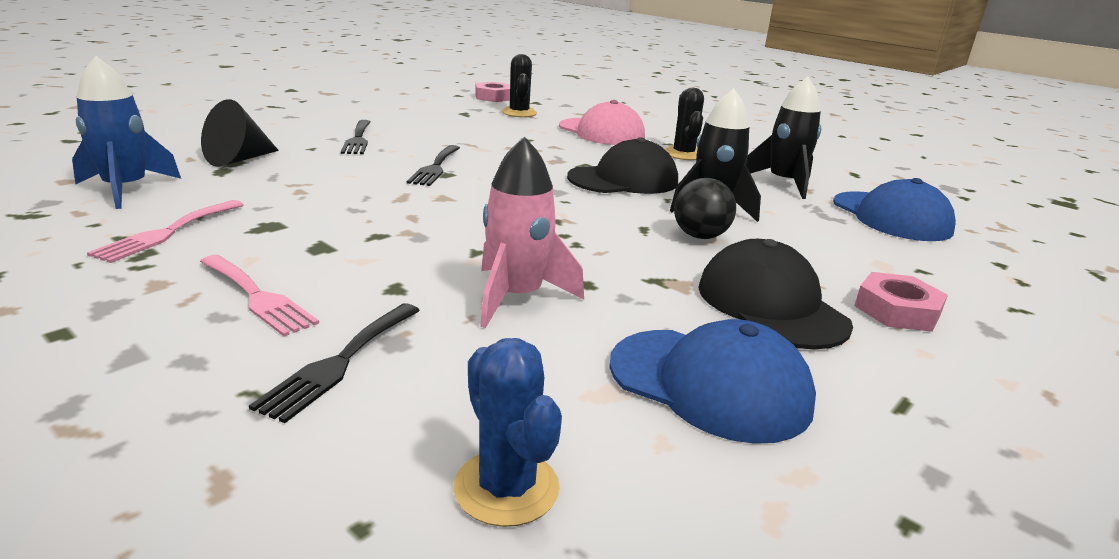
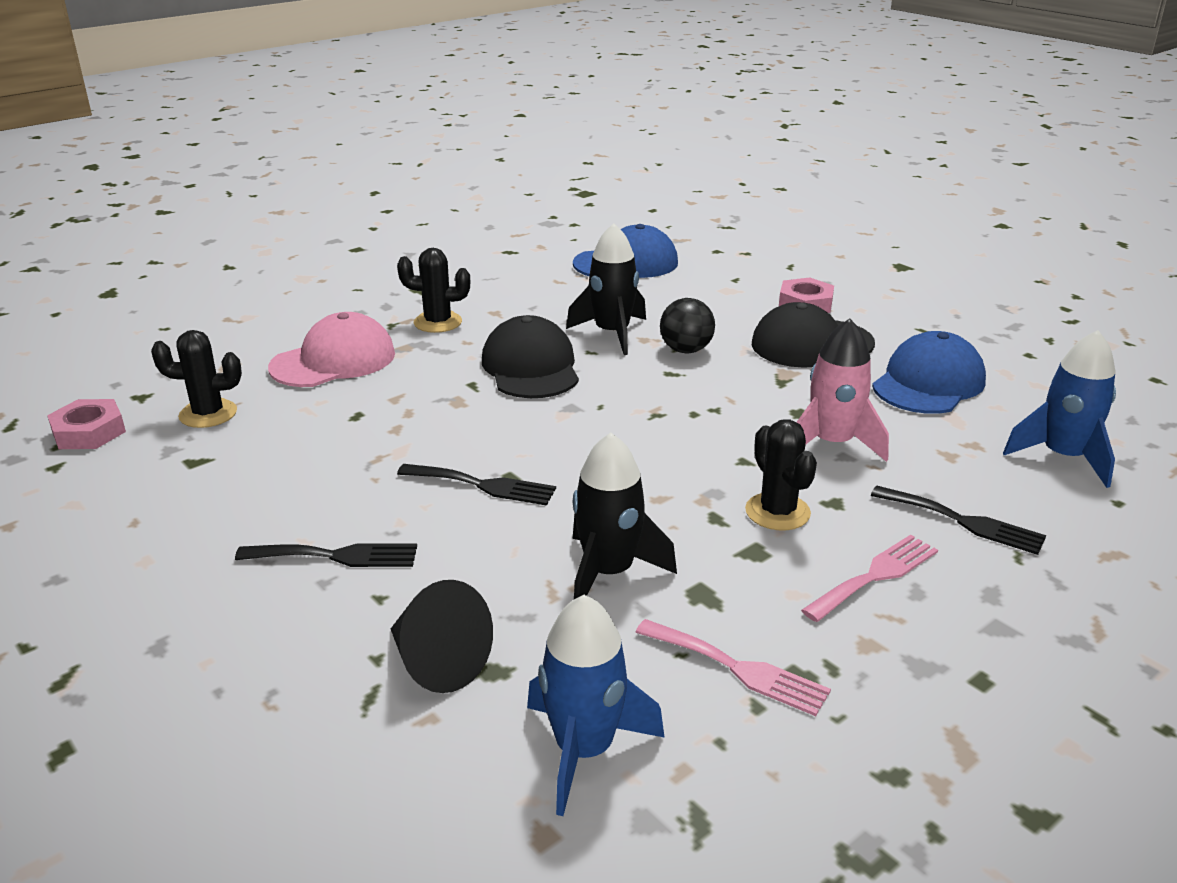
camera: 80 degrees left, 5 degrees up
blue cactus [454,338,562,527] -> blue rocket [1003,330,1116,488]
black rocket [746,77,821,199] -> black rocket moved to [573,433,677,599]
none -> black cactus [745,419,817,530]

